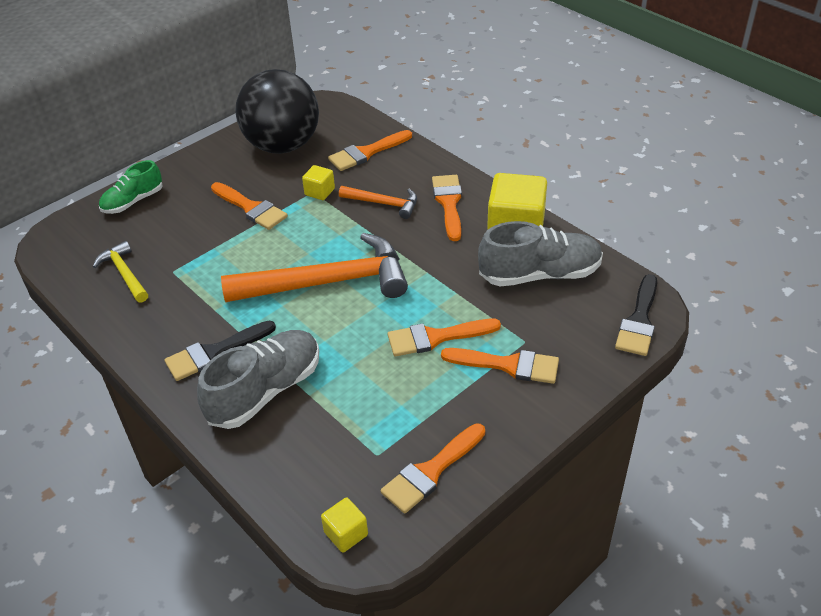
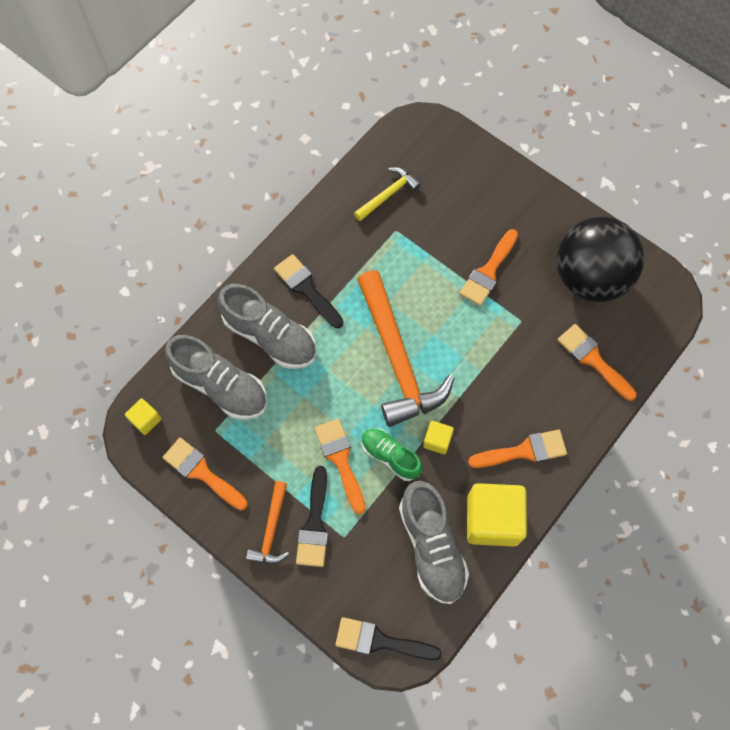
camera: 80 degrees right, 25 degrees up
green shoe [99,160,163,214] -> green shoe moved to [361,428,422,481]
yellow cube [302,165,335,200] -> yellow cube moved to [423,421,454,454]
orange hammer [339,186,417,219] -> orange hammer moved to [246,481,289,564]
orange brush [441,348,559,384] -> black brush [296,466,328,567]
none -> grey shoe [165,335,267,420]

